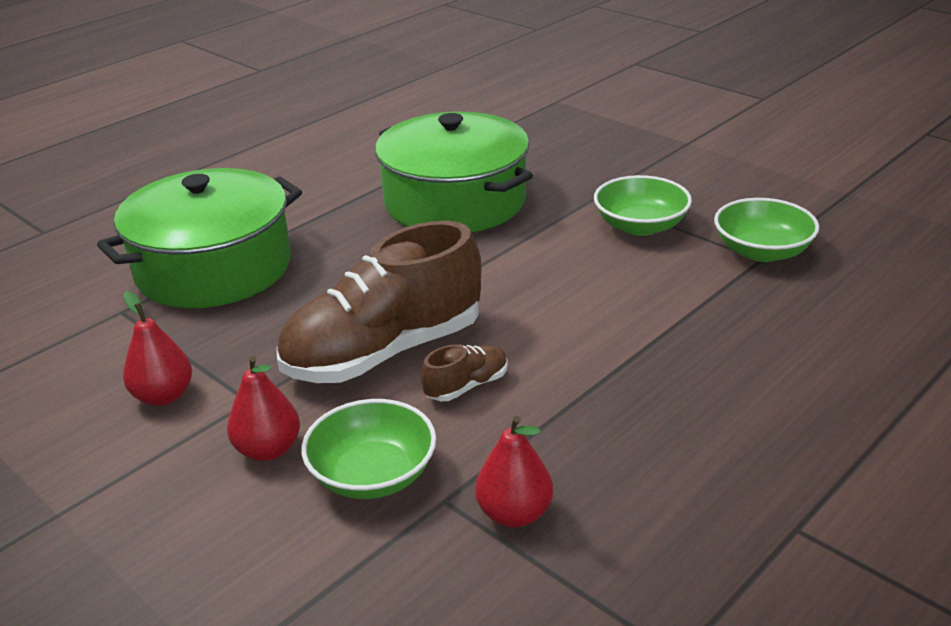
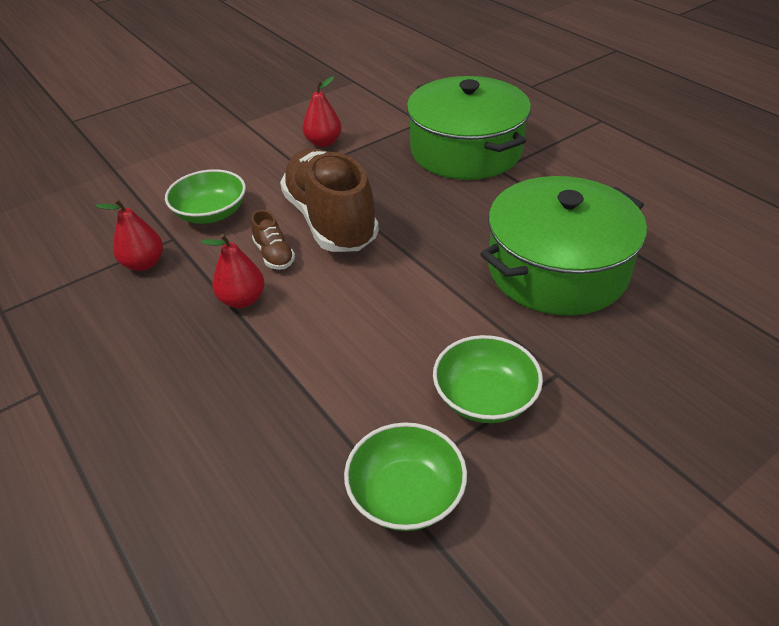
camera: 100 degrees right, 10 degrees up
red pear [227,356,300,461] -> red pear moved to [201,234,265,308]

